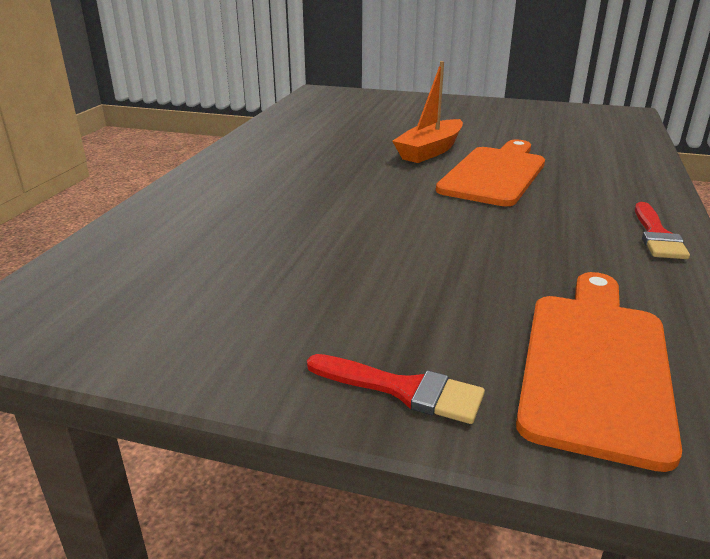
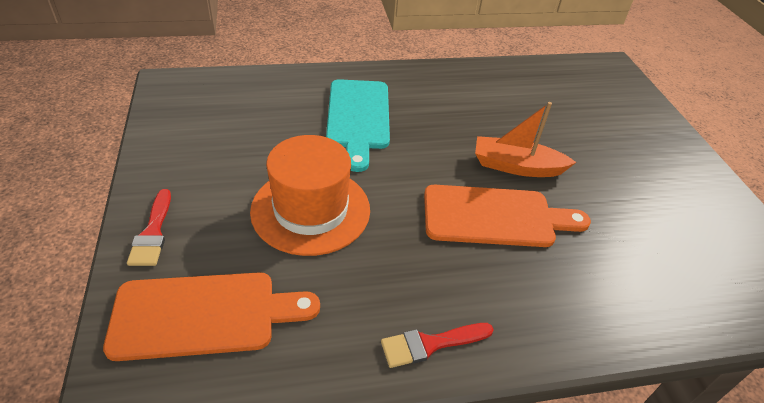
camera: 60 degrees right, 15 degrees up
none -> orange hat [250,135,370,256]
none -> turquoise cutting board [326,79,390,172]

